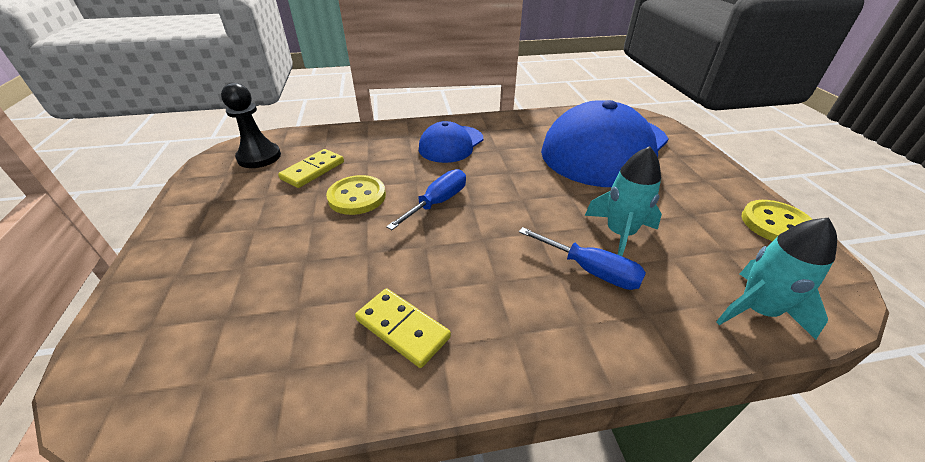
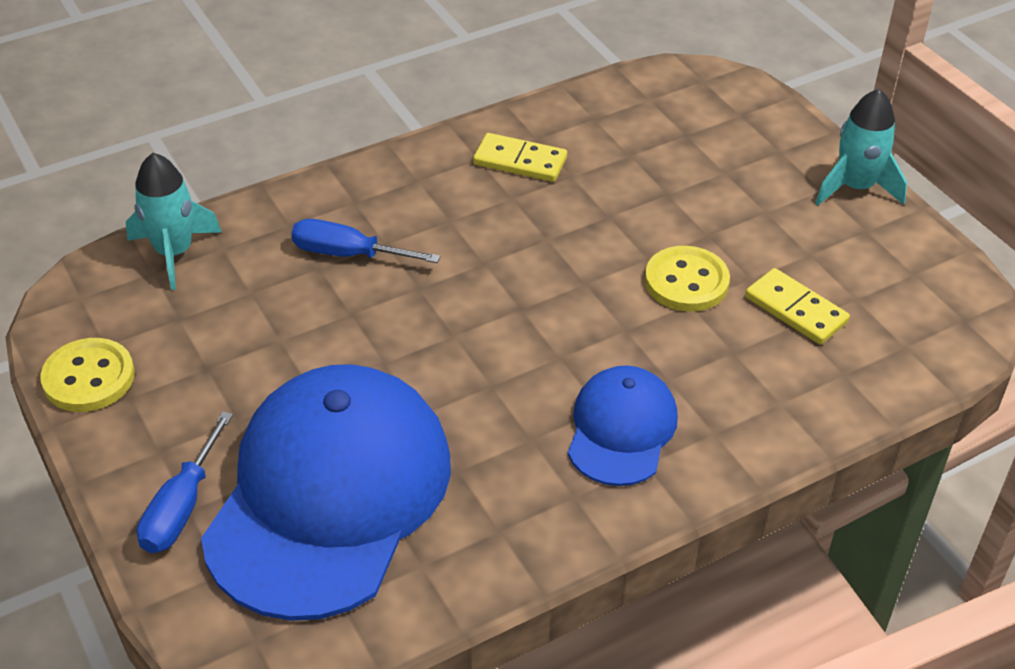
camera: 160 degrees right, 5 degrees up
black pawn [221,83,281,168] -> none
yellow domino [278,149,344,188] -> yellow domino turned 60 degrees counterclockwise [745,268,850,345]
blue screwdriver [386,169,466,230] -> blue screwdriver moved to [137,412,233,553]
turquoise rocket [585,146,662,256] -> turquoise rocket moved to [816,89,907,205]

